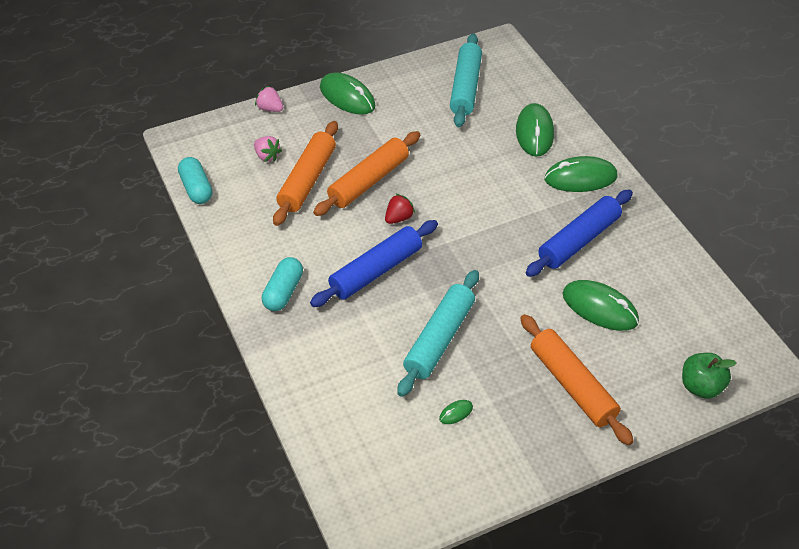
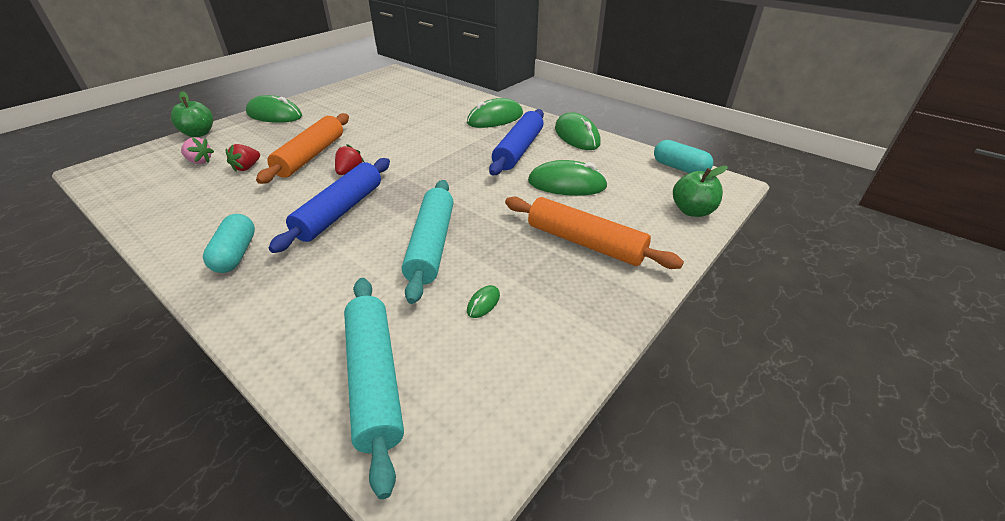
camera: 25 degrees left, 10 degrees down
turquoise capsule [178,157,212,204] -> turquoise capsule moved to [654,140,713,173]
pink strawberry [255,86,283,112] -> green apple [171,91,213,137]
orange rolling pin [273,121,338,226] -> red strawberry [226,144,260,172]
turquoise rolling pin [450,33,482,128] -> turquoise rolling pin moved to [344,278,404,499]
green mouse [516,103,554,157] -> green mouse moved to [555,112,601,150]

